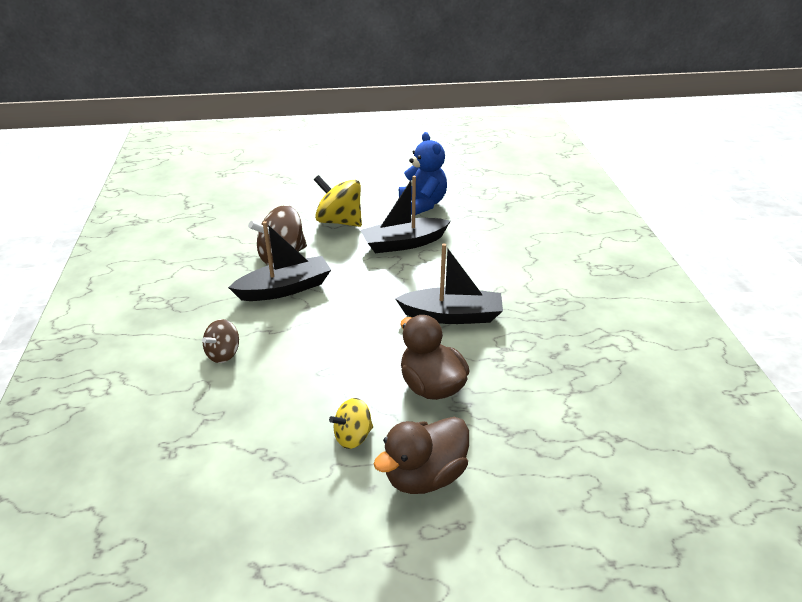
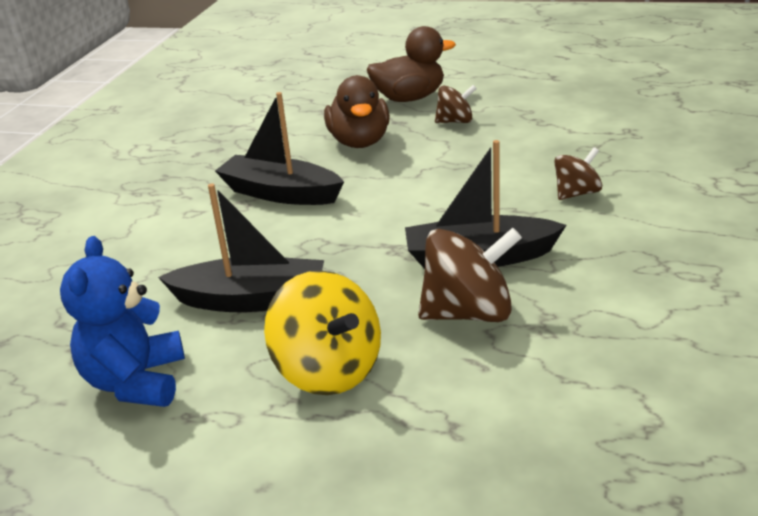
camera: 155 degrees left, 5 degrees down
yellow spinning top [329,398,373,449] -> brown spinning top [435,85,477,123]

